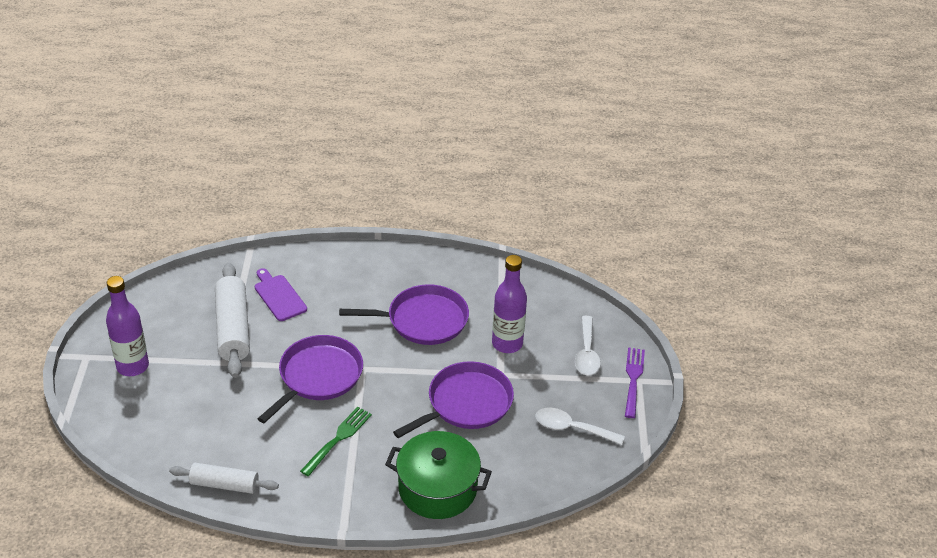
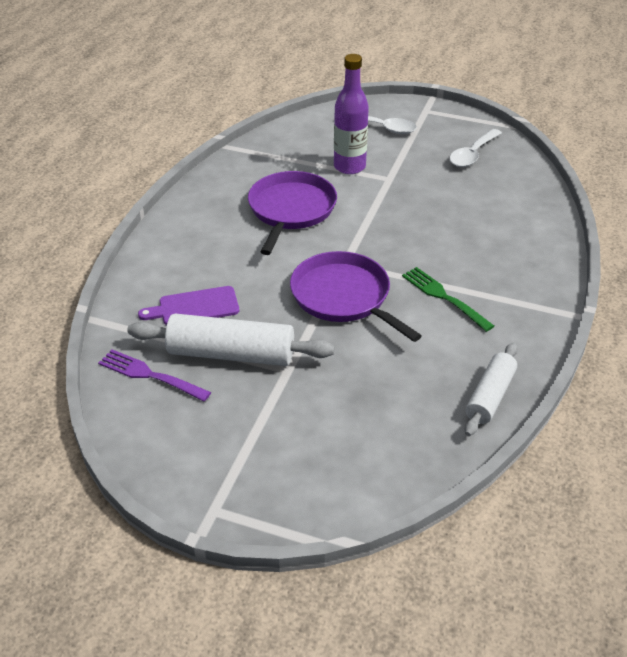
camera: 70 degrees left, 0 degrees up
purple bottle [106,276,149,376] -> none
green pot [385,431,492,519] -> none
purple pan [393,361,514,438] -> none
purple fork [625,347,645,418] -> purple fork moved to [98,349,211,402]

